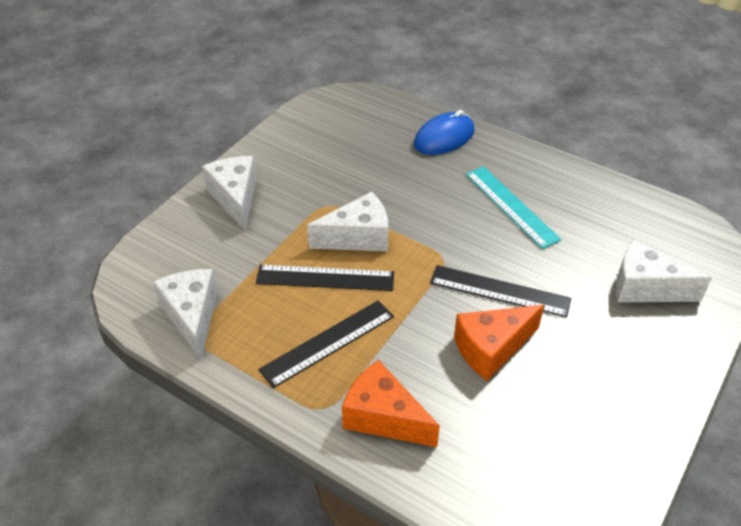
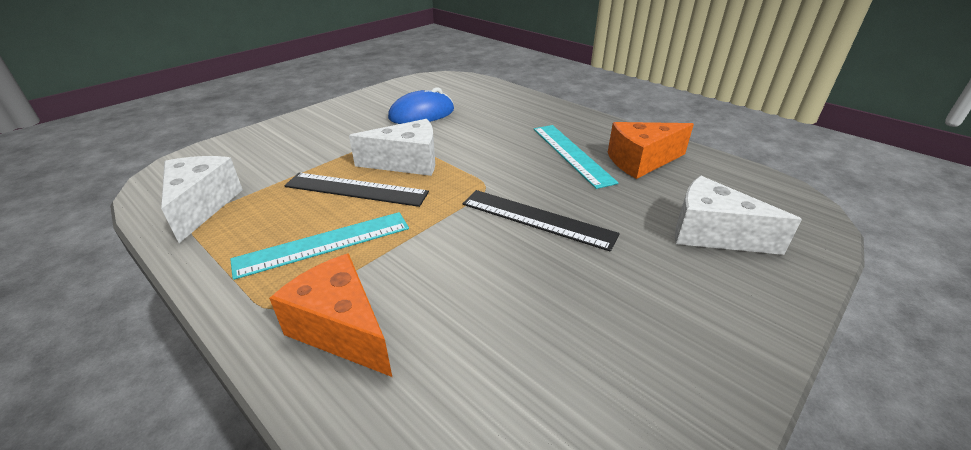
camera: 10 degrees right, 10 degrees down
white cheese [202,156,256,231] -> none
black ruler [259,300,394,388] -> turquoise ruler [230,212,409,280]
blue mouse [414,110,474,155] -> blue mouse moved to [388,87,454,124]
orange cheese [454,305,544,381] -> orange cheese moved to [608,122,694,179]

